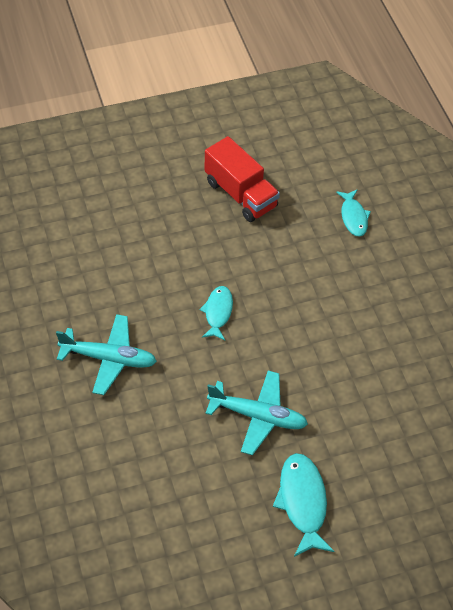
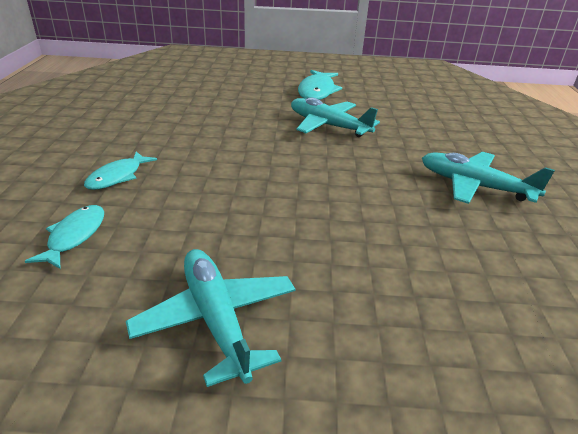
camera: 160 degrees left, 20 degrees down
turquoise fish [200,286,233,340] -> turquoise fish moved to [84,151,157,190]
red truck [205,136,280,222] -> turquoise plane [126,249,296,387]

